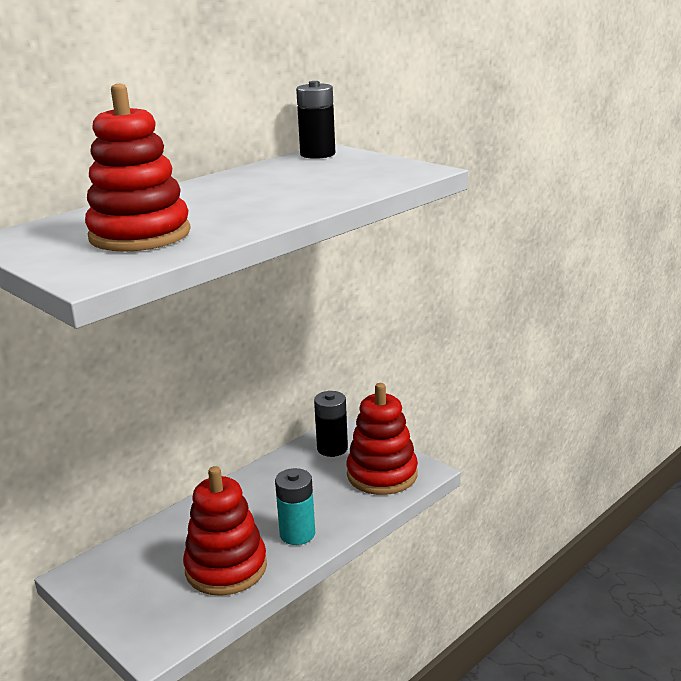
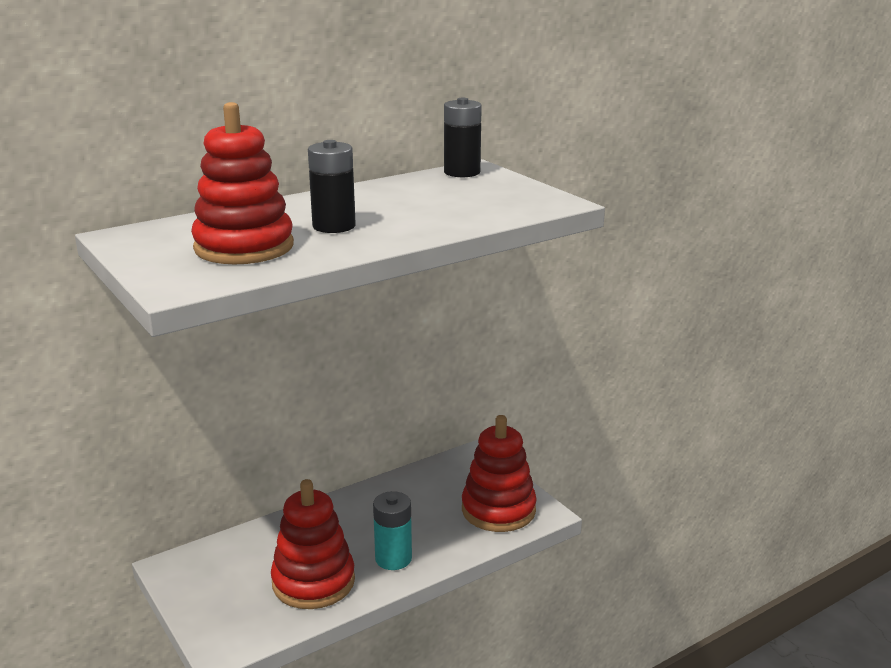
camera: 10 degrees right, 0 degrees up
black battery [314,391,348,457] -> black battery moved to [308,140,356,233]

